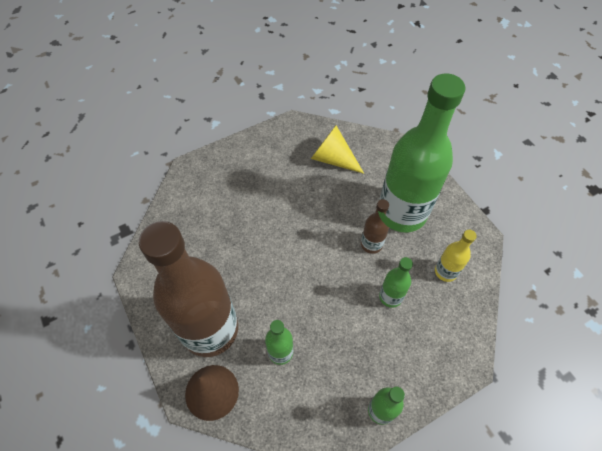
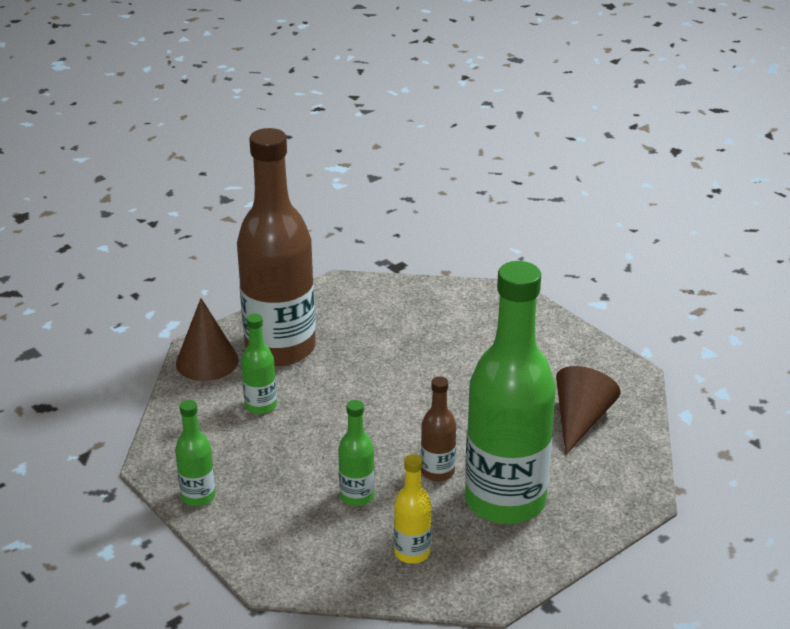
camera: 80 degrees right, 25 degrees down
yellow cone [311,125,364,174] -> brown cone [556,366,620,455]

